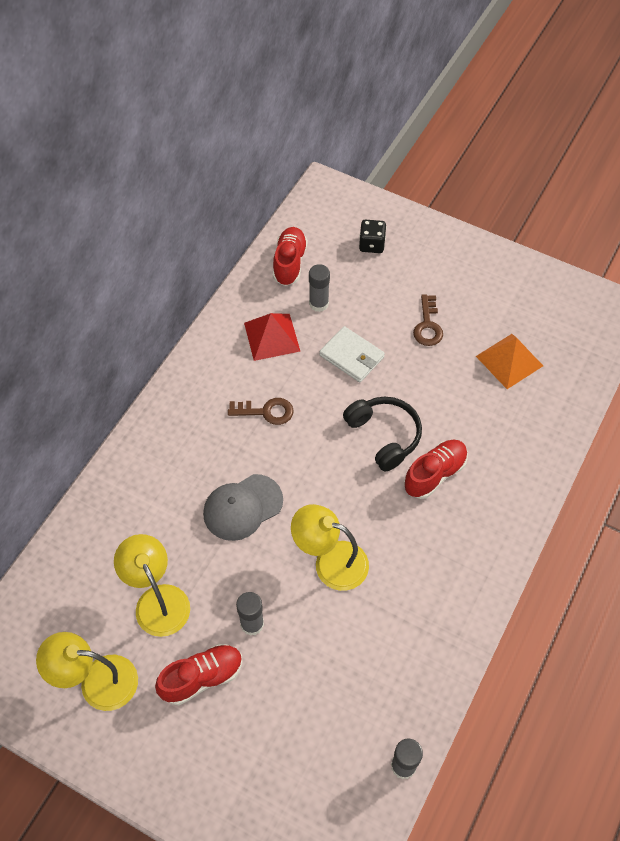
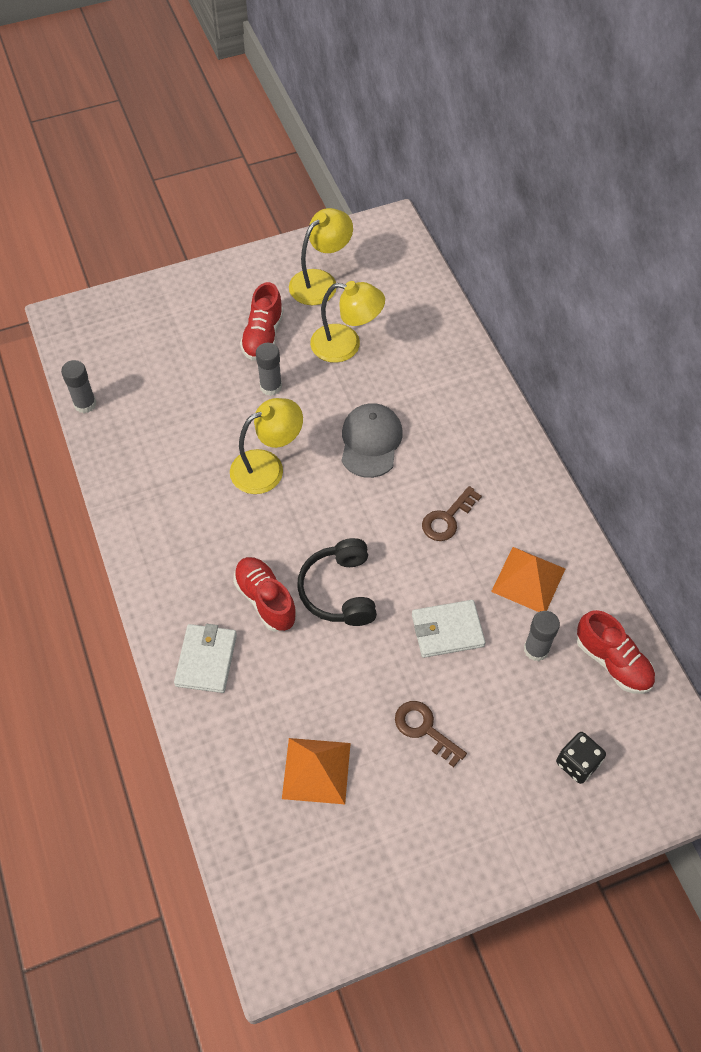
camera: 130 degrees right, 0 degrees up
red pyramid [244,313,300,361] -> orange pyramid [491,547,565,612]
black headphones [343,397,422,472] -> black headphones turned 75 degrees clockwise [297,538,377,626]
red shoe [404,440,468,499] -> red shoe turned 150 degrees clockwise [233,557,297,632]
none -> white wallet [174,624,237,693]

